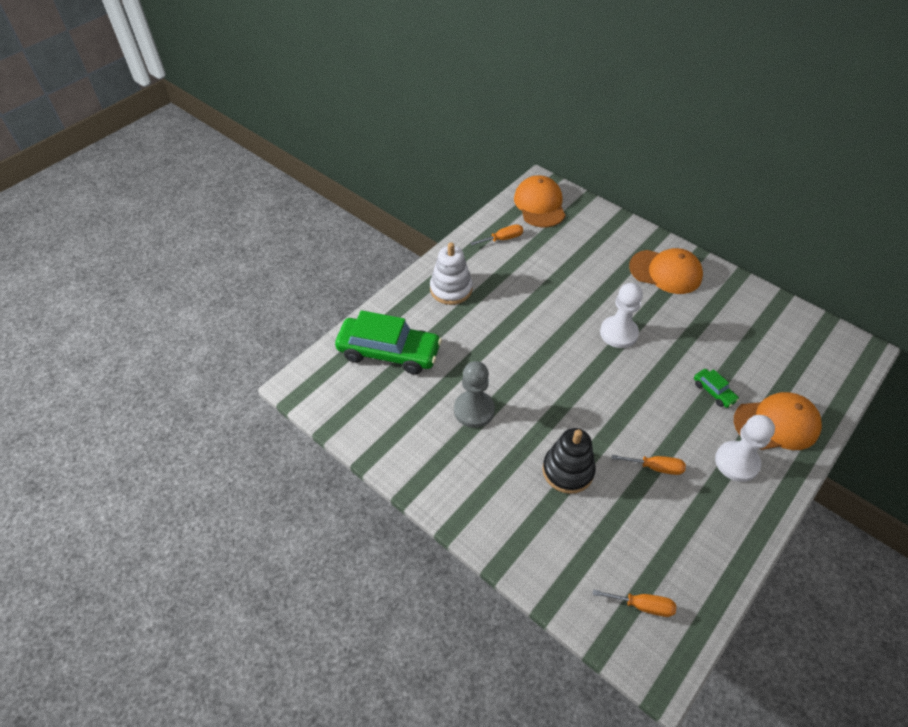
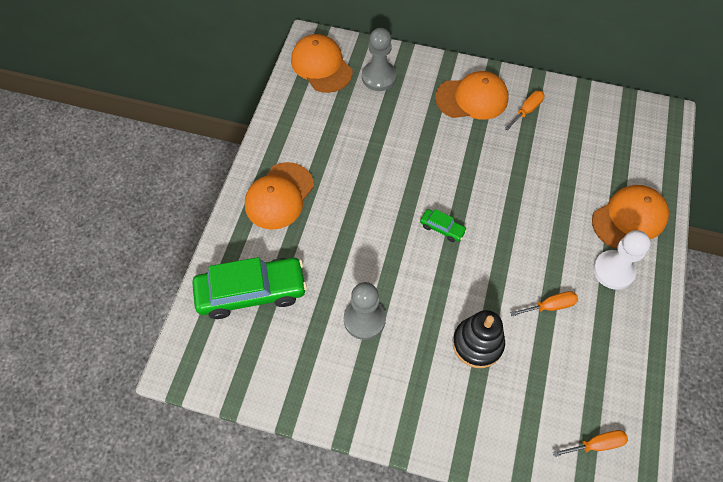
camera: 25 degrees left, 10 degrees up
white stacking toy [430,242,473,305] -> orange cap [245,162,314,230]
orange screwdriver [470,224,523,245] -> orange screwdriver moved to [504,91,545,131]
white pawn [600,283,643,348] -> none
green car [694,369,739,408] -> green car moved to [420,209,467,242]
none -> grey pawn [362,28,397,91]

